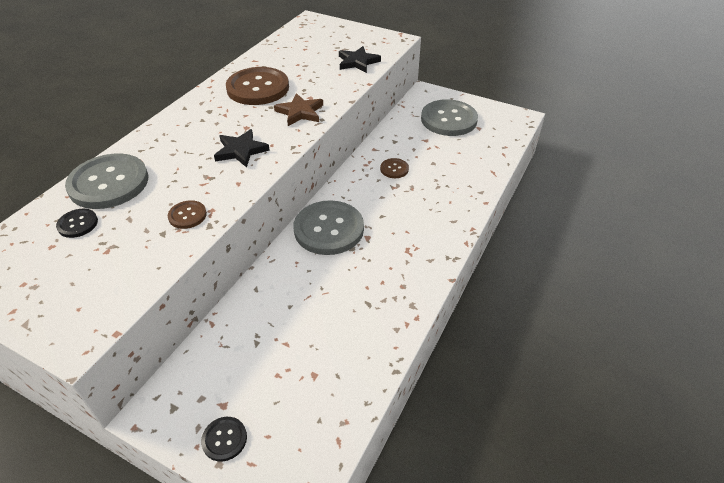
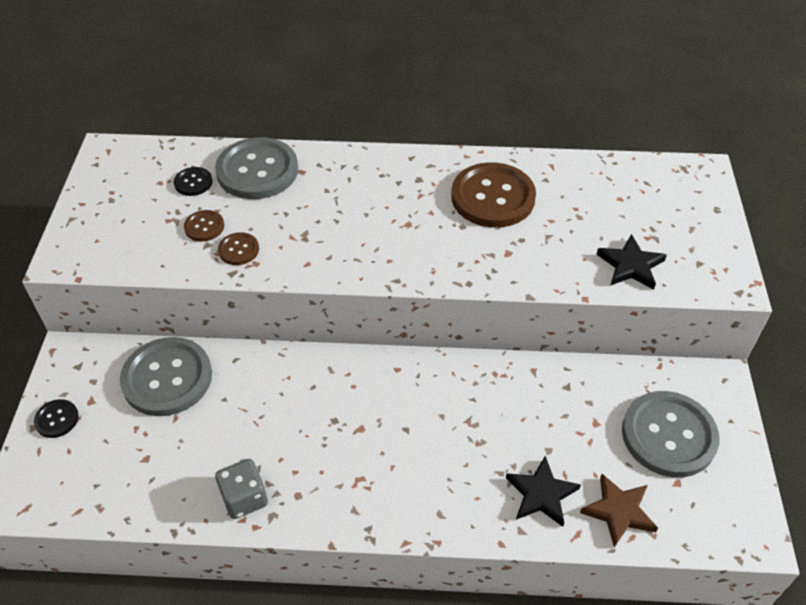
camera: 65 degrees right, 5 degrees up
black star [214,129,270,168] -> black star moved to [506,456,581,527]
brown star [274,93,323,126] -> brown star moved to [580,474,658,547]
grey button [294,200,364,255] -> grey button moved to [120,337,212,416]
brown button [380,158,409,178] -> brown button moved to [184,210,224,242]
none -> grey dice [215,459,268,519]

